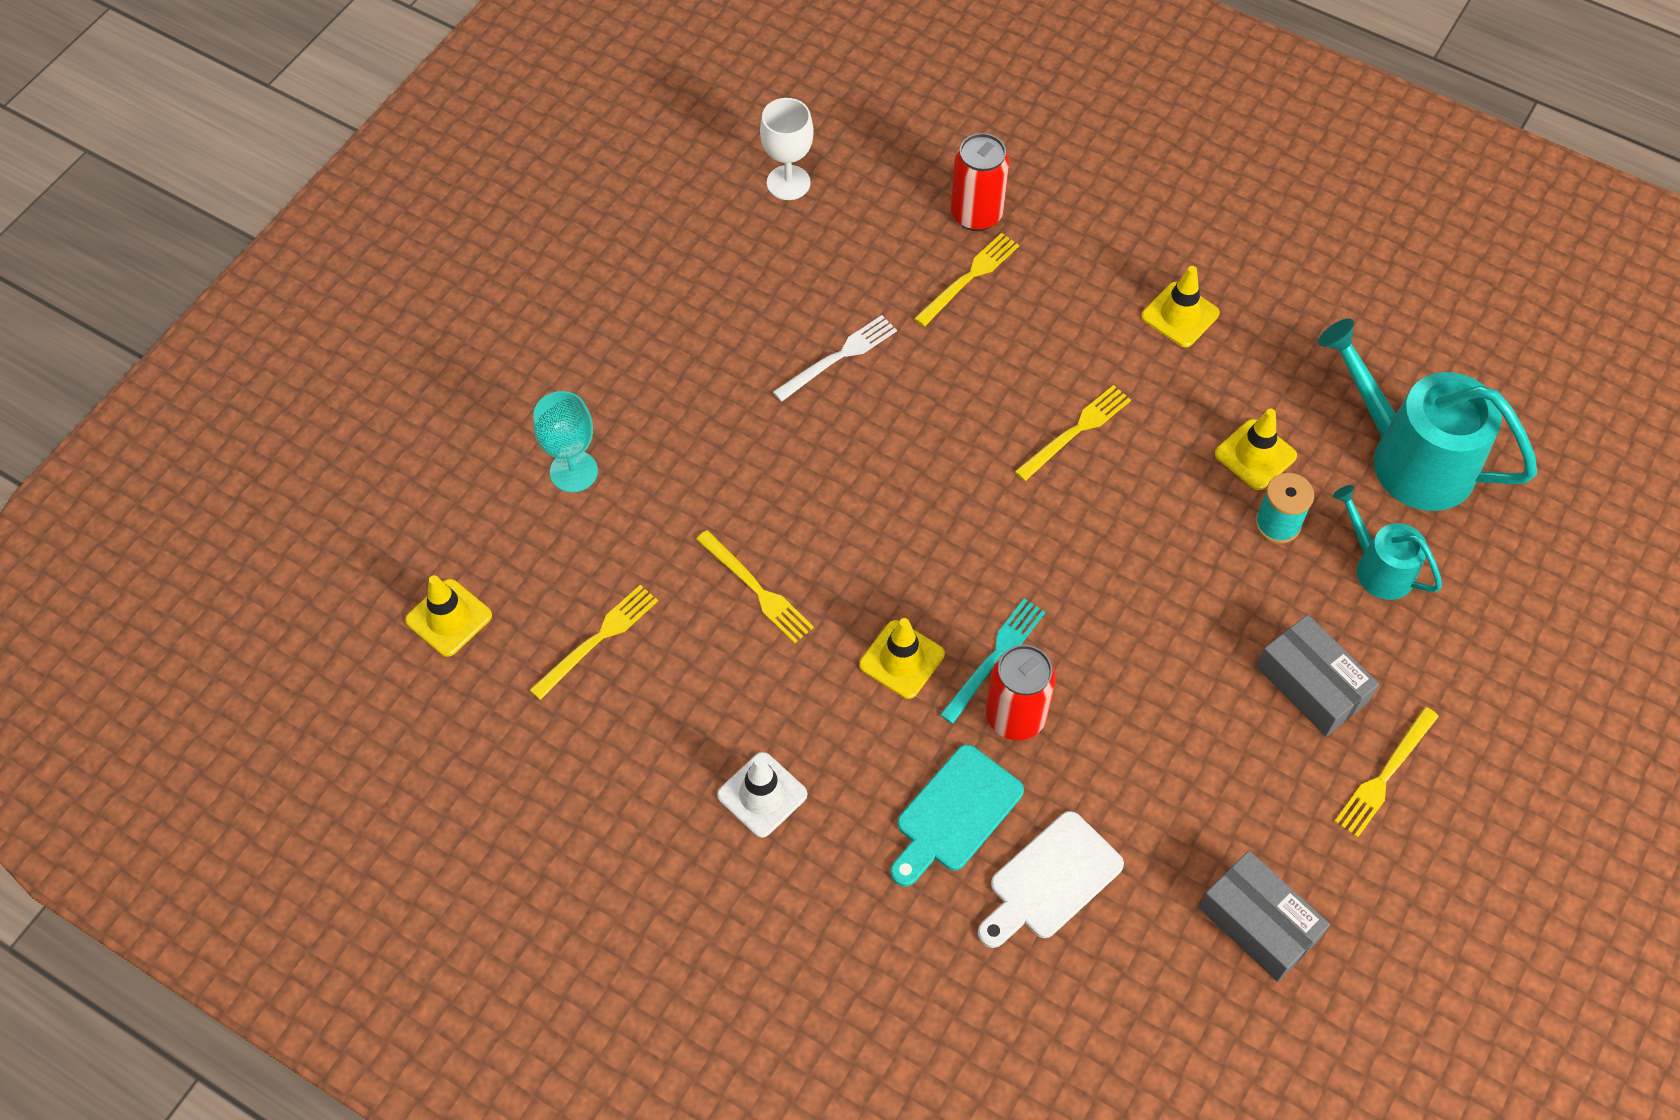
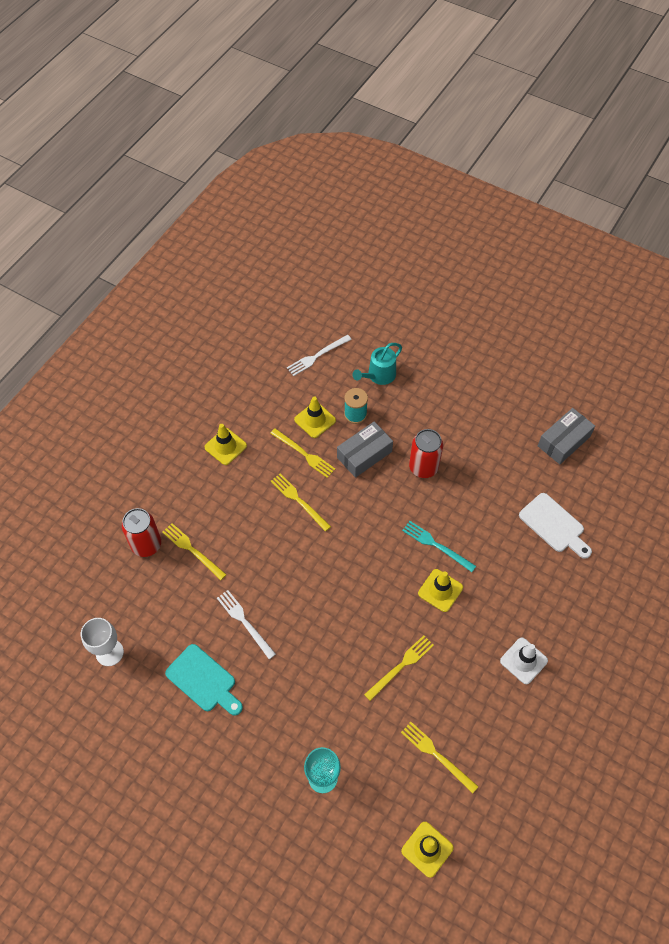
camera: 90 degrees left, 0 degrees up
turquoise cutting board [890,744,1024,887] -> turquoise cutting board moved to [165,644,243,716]
red can [986,645,1056,740] -> red can moved to [409,429,443,478]
grey box [1256,614,1379,737] -> grey box moved to [337,422,393,478]
turquoise watering can [1318,319,1537,511] -> white fork [287,335,352,376]
yellow fork [1334,707,1439,838] -> yellow fork moved to [270,428,335,478]

